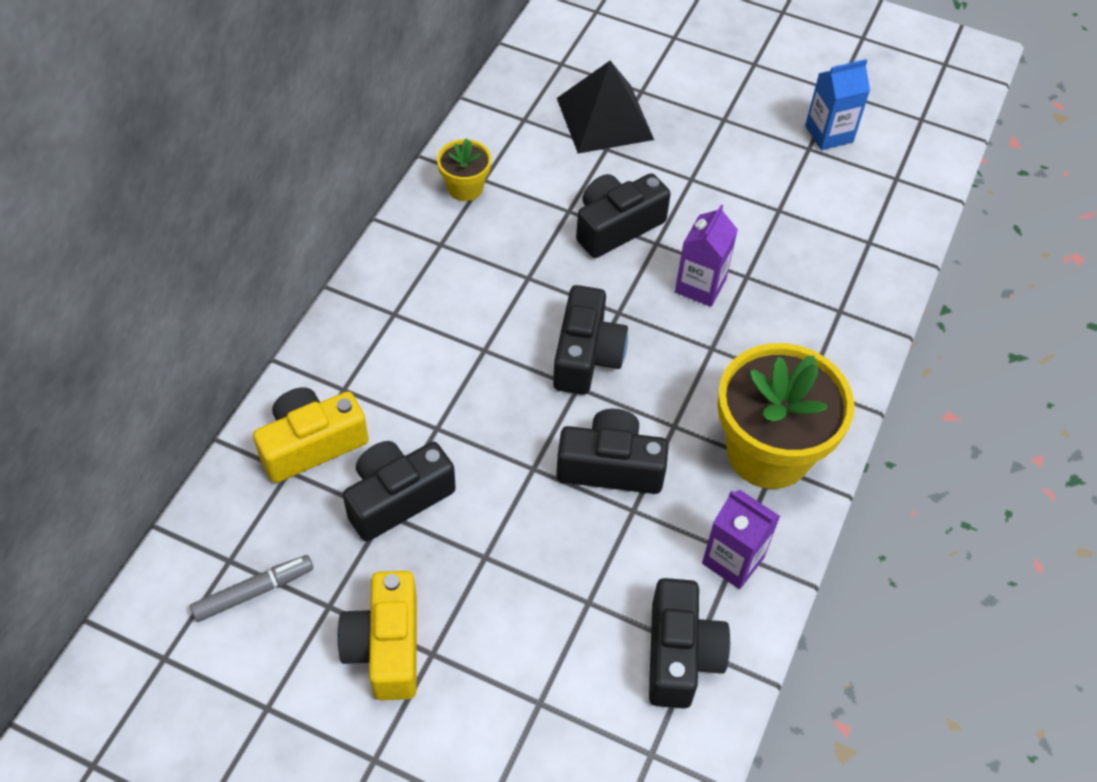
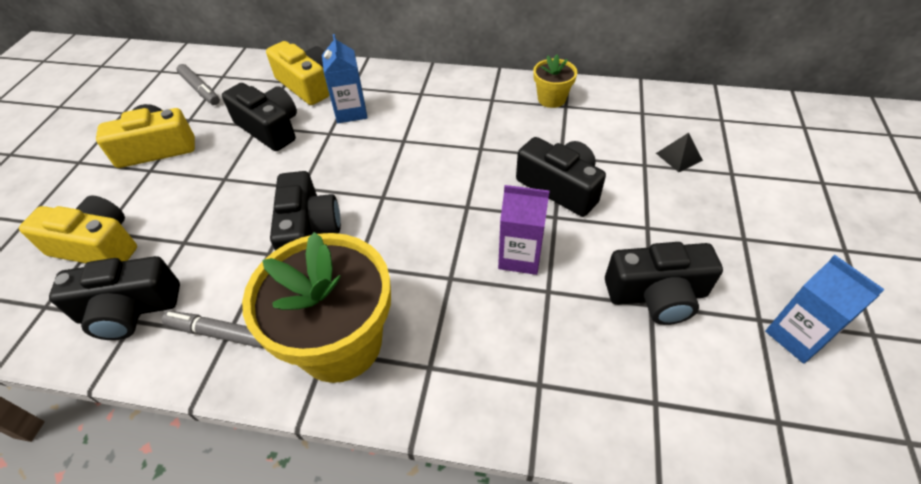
camera: 80 degrees right, 5 degrees down
black camera [553,285,628,395] -> black camera moved to [605,242,723,325]
black pyramid [557,61,654,154] -> black pyramid [656,133,703,172], size x0.45
purple carton [702,490,780,589] -> grey marker [162,311,264,348]
none -> yellow camera [19,195,137,263]
none -> blue carton [322,34,367,123]

